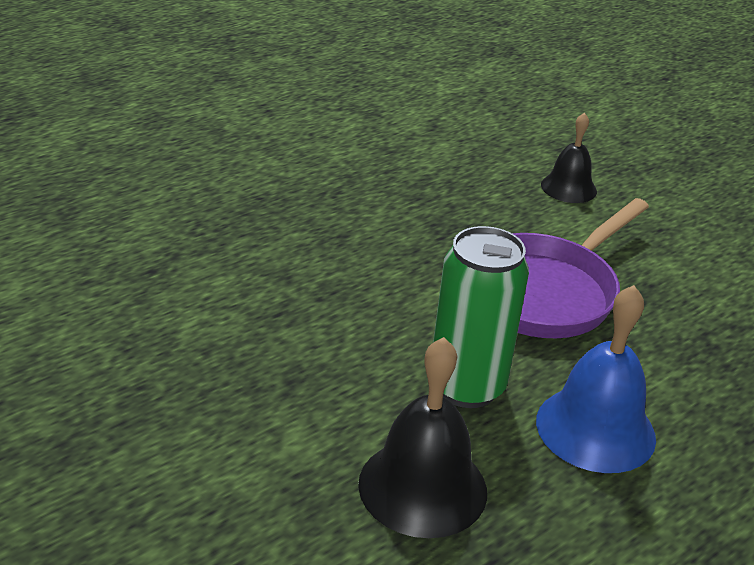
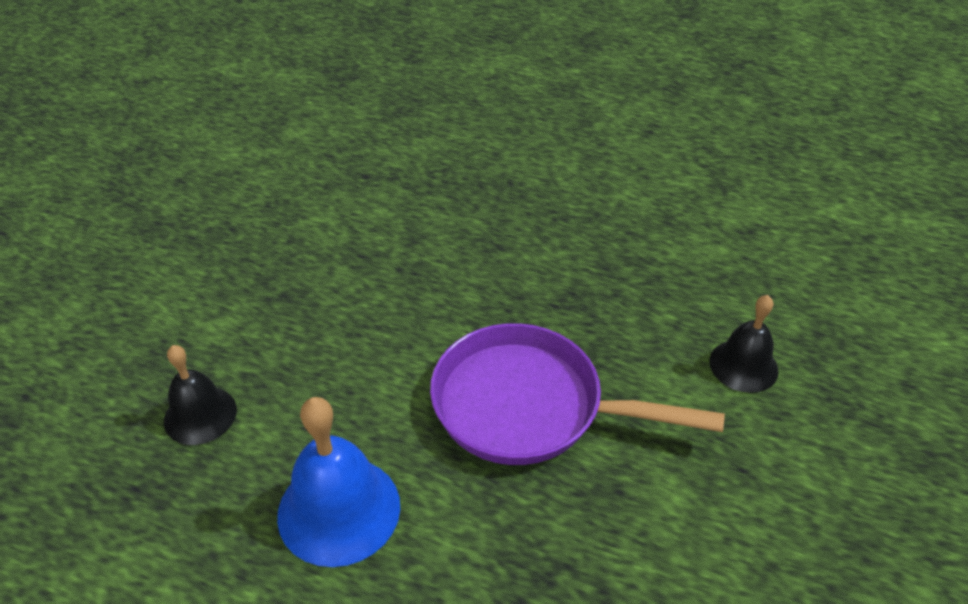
camera: 65 degrees right, 10 degrees up
black bell [358,337,487,538] -> black bell [164,345,237,445], size x0.64
green can [433,226,529,408] -> none

